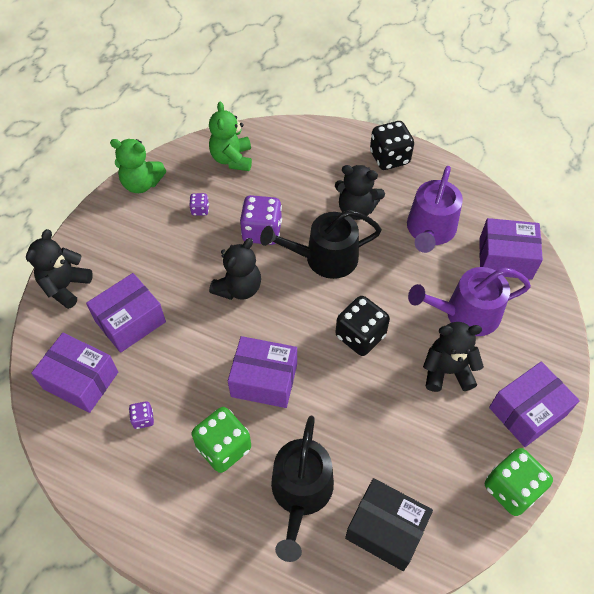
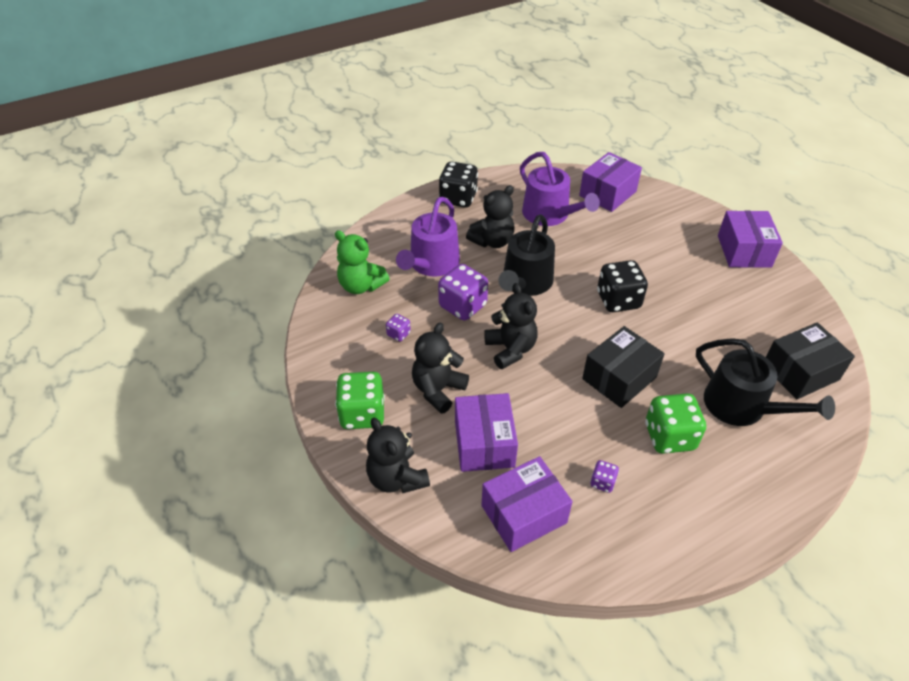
camera: 55 degrees left, 10 degrees down
green teddy bear [110,139,166,193] -> none
purple box [228,336,297,408] -> black box [582,326,665,408]
purple watering can [408,267,531,336] -> purple watering can moved to [396,197,460,277]
black teddy bear [423,322,484,392] -> black teddy bear moved to [412,323,469,414]
green dice [485,448,553,516] -> green dice moved to [335,372,385,429]

